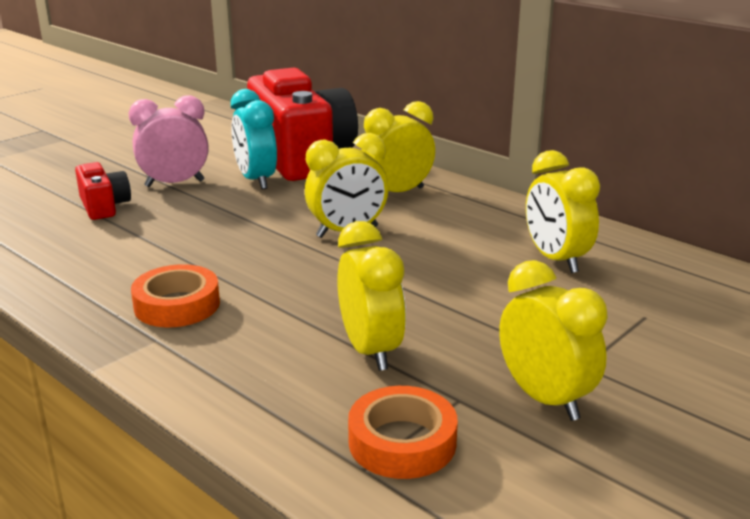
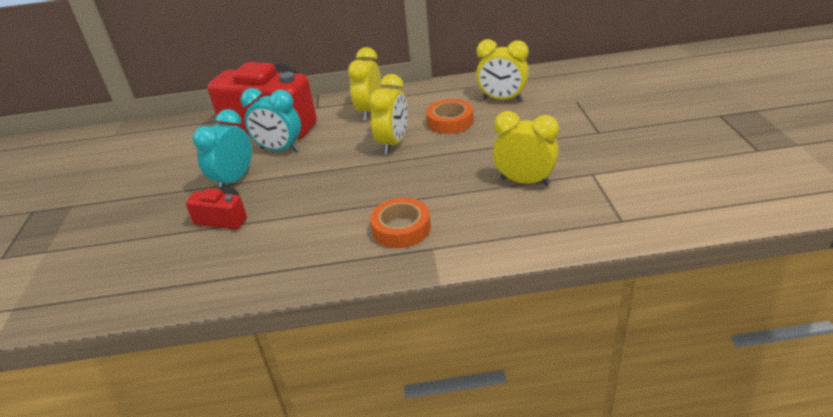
camera: 45 degrees left, 10 degrees up
pink clock [129,95,208,187] -> turquoise clock [193,109,252,188]
orange tape [348,386,458,479] -> orange tape moved to [426,99,474,134]
yellow clock [499,260,608,421] -> none

